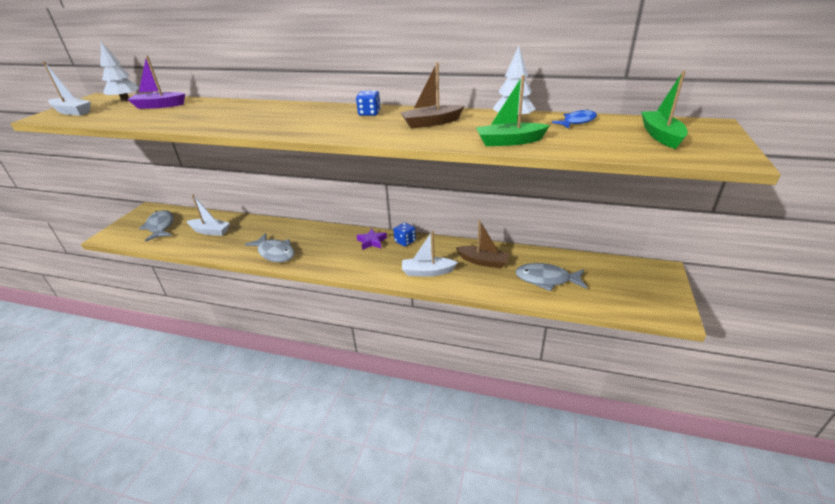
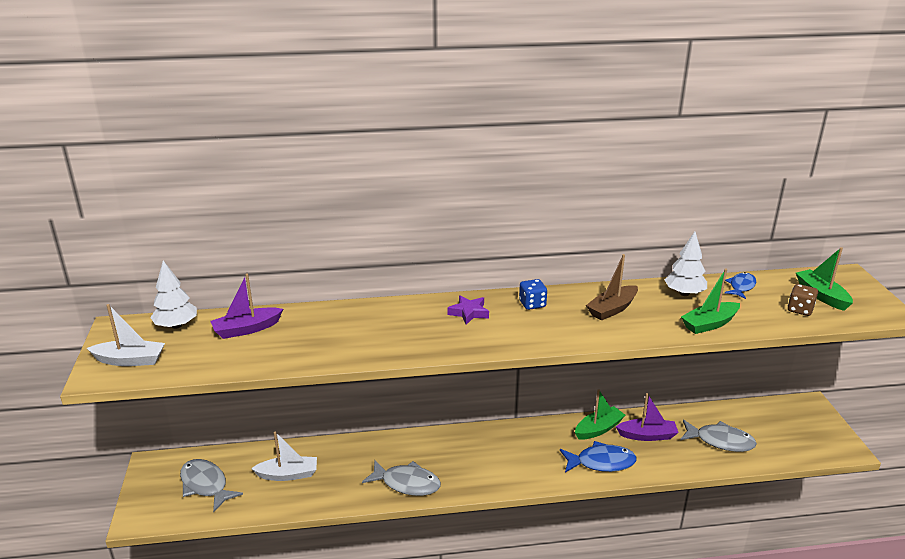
camera: 25 degrees left, 5 degrees down
purple star [357,228,387,250] -> purple star moved to [447,295,489,325]
blue dice [393,222,416,247] -> none
white boat [402,231,458,276] -> blue fish [560,441,636,473]
brown boat [456,220,510,268] -> purple boat [616,393,679,441]
grey fish [515,263,587,292] -> grey fish turned 150 degrees counterclockwise [680,420,757,452]
none -> green boat [575,389,625,440]
none -> brown dice [788,284,818,316]

